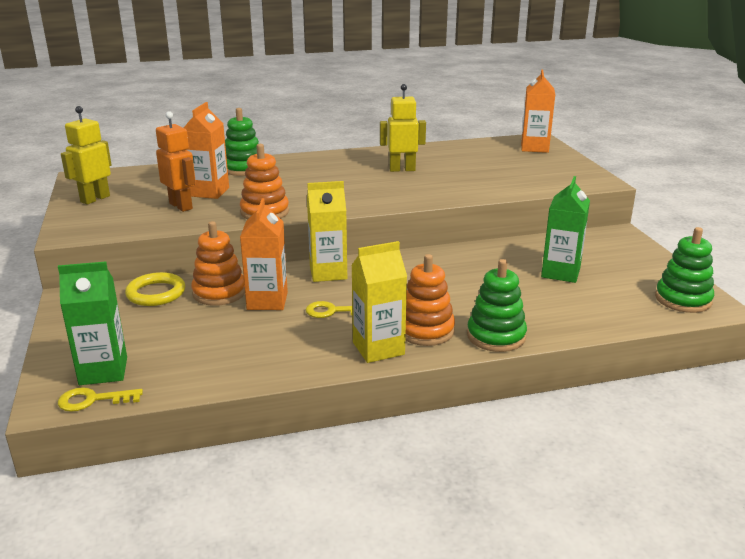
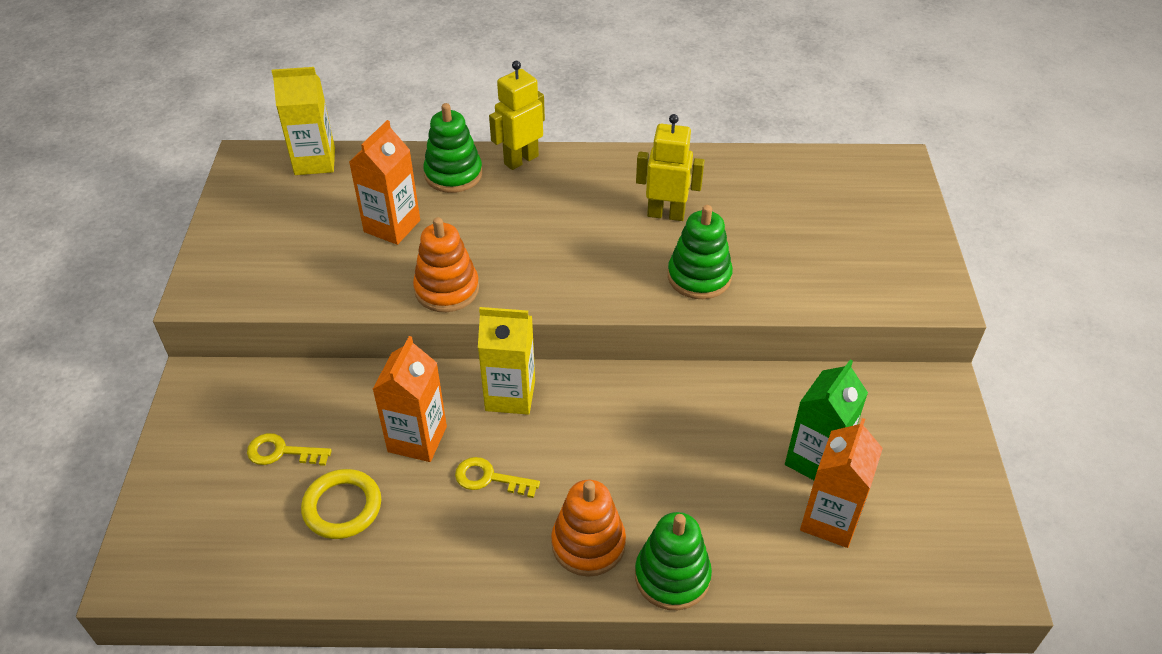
camera: 15 degrees right, 20 degrees up
green carton [58,262,127,385] -> none
yellow key [58,387,143,412] -> yellow key moved to [247,433,332,466]
yellow robot [61,106,112,204] -> yellow robot moved to [489,61,545,170]
yellow ring [125,272,185,306] -> yellow ring moved to [301,469,381,539]
orange robot [156,111,196,212] -> none
orange stacking toy [191,221,245,306] -> none
yellow carton [351,241,407,363] -> yellow carton moved to [272,67,335,175]
orange carton [521,69,555,153] -> orange carton moved to [800,418,883,548]
green stacking toy [655,227,714,313] -> green stacking toy moved to [668,205,733,299]

